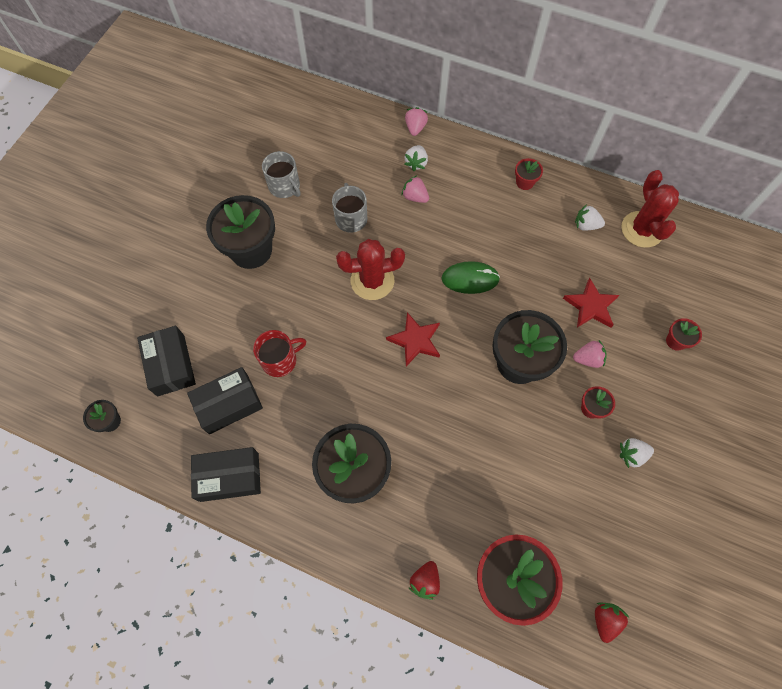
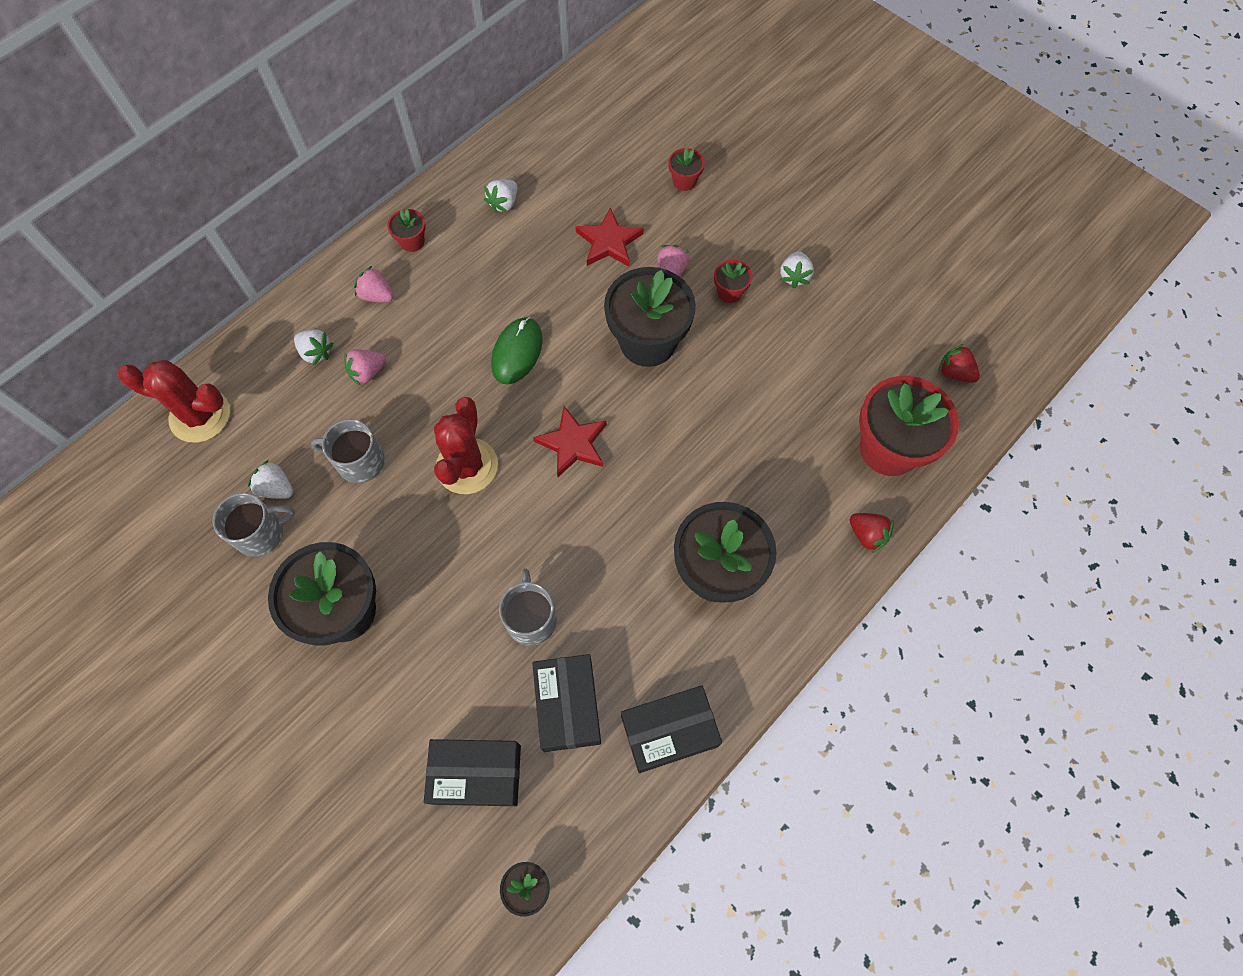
camera: 70 degrees left, 0 degrees up
black box [191,447,261,502] -> black box turned 60 degrees clockwise [621,685,722,773]
red mug [253,330,306,377] -> grey mug [499,569,557,646]
pink strawberry [405,107,428,136] -> pink strawberry moved to [354,266,394,303]
red cactus [621,170,679,248] -> red cactus moved to [118,360,230,443]
none -> white strawberry [248,460,293,499]

